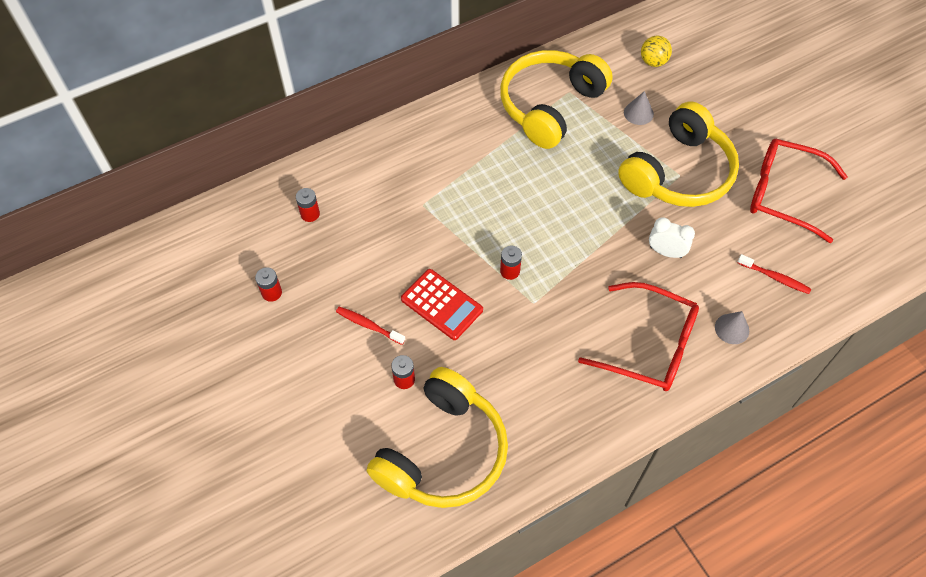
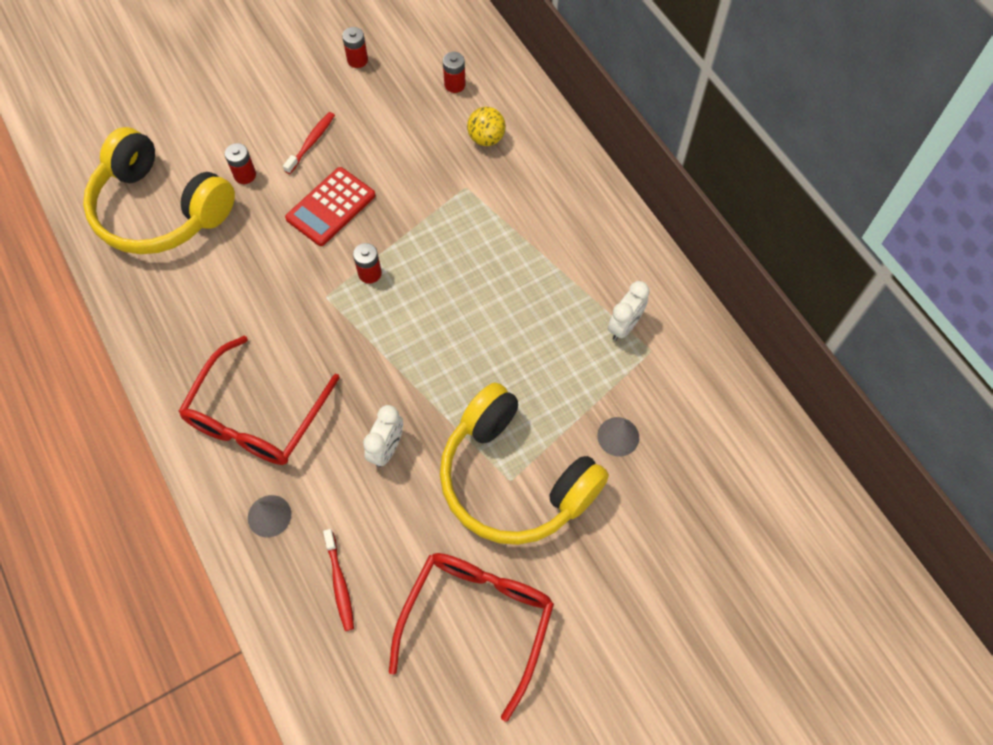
camera: 90 degrees right, 5 degrees up
yellow headphones [500,50,613,149] -> white clock [608,281,650,341]
yellow ball [641,35,672,67] -> yellow ball moved to [467,107,506,146]
red toothbrush [737,254,811,294] -> red toothbrush turned 45 degrees counterclockwise [323,529,354,631]

